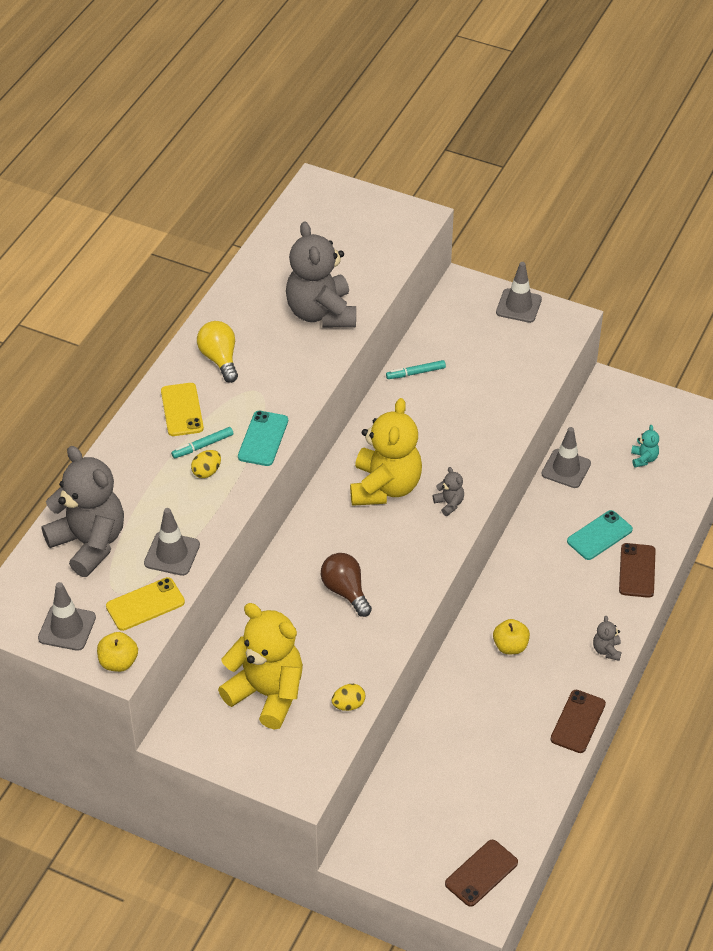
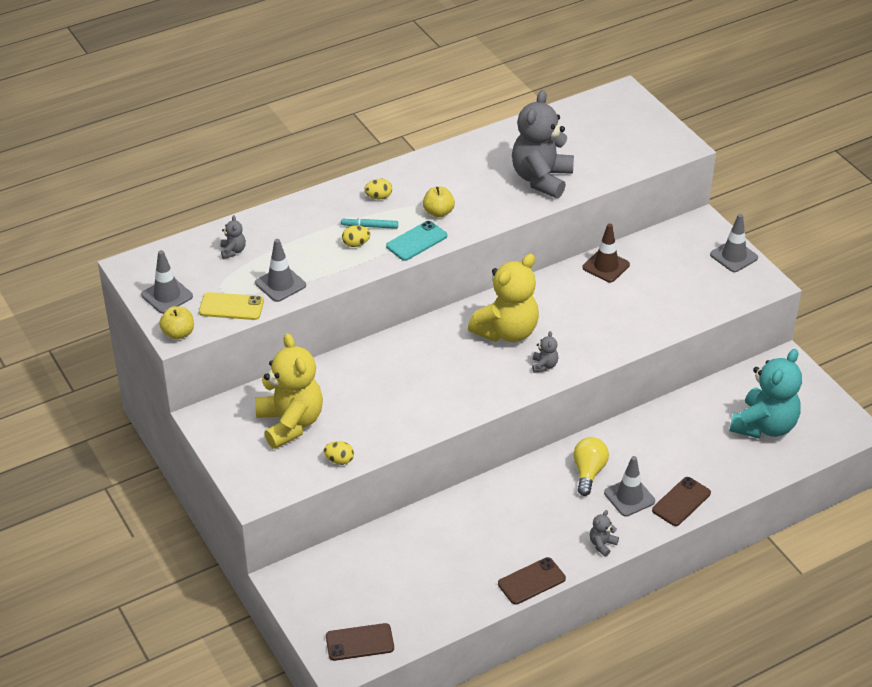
camera: 35 degrees right, 5 degrees down
grey teddy bear [42,446,124,577] -> grey teddy bear [221,215,246,259], size x0.41
yellow phone [161,383,204,436] -> yellow egg [364,179,392,199]
yellow light bulb [197,321,238,383] -> yellow light bulb moved to [573,437,609,496]
brown light bulb [321,553,372,617] -> none
turquoise marker [386,360,446,379] -> brown traffic cone [582,224,630,282]
yellow apple [493,619,530,654] -> yellow apple moved to [423,187,455,218]
grey traffic cone [541,427,591,488] -> grey traffic cone moved to [604,456,655,517]
turquoise phone [567,510,633,560] -> none
turquoise teddy bear [631,425,659,468] -> turquoise teddy bear [729,349,802,439], size x2.46

